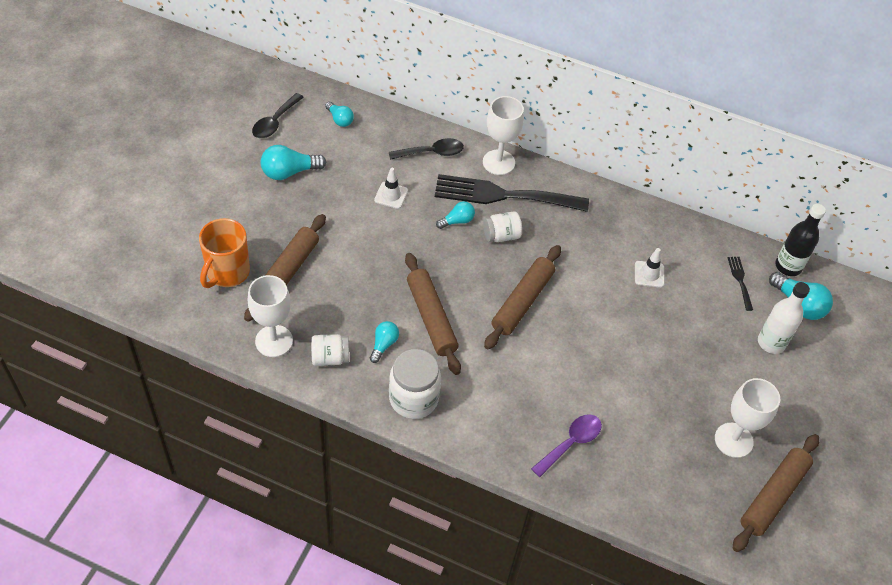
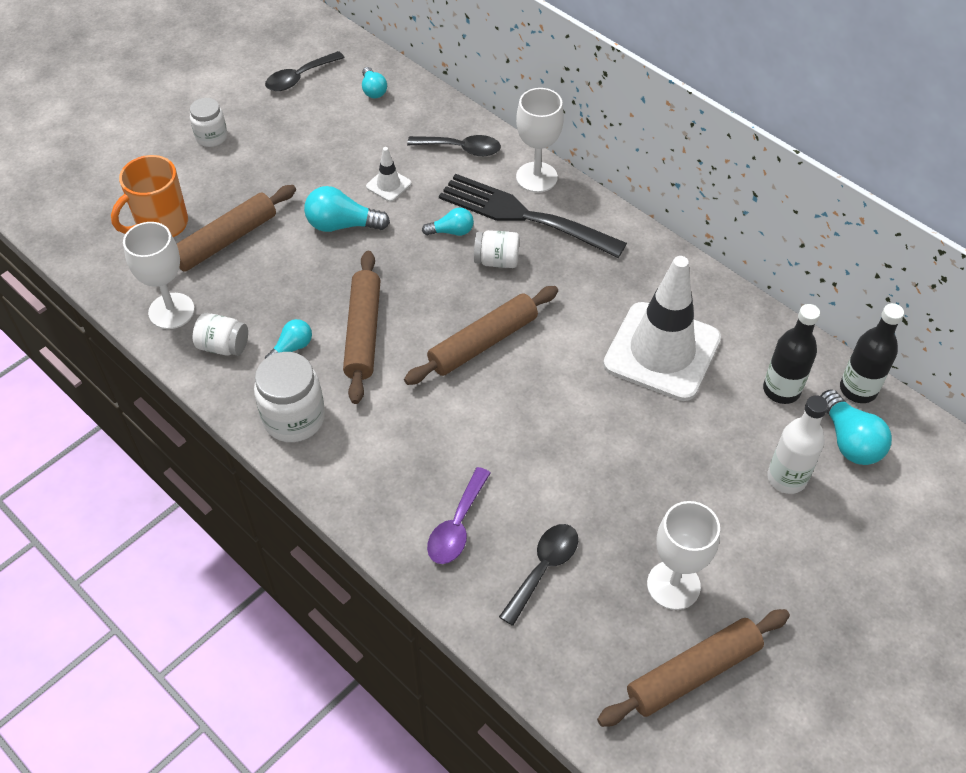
camera: 25 degrees right, 0 degrees up
turquoise light bulb [261,145,326,180] -> turquoise light bulb moved to [304,186,390,232]
purple spoon [531,414,602,477] -> purple spoon turned 135 degrees clockwise [427,467,491,564]
white traffic cone [635,248,665,288] -> white traffic cone [603,256,721,401], size x2.47
black fork [728,257,753,311] -> black bottle [763,304,820,404]
none -> white jar [190,98,227,147]
none -> black spoon [499,524,578,626]

